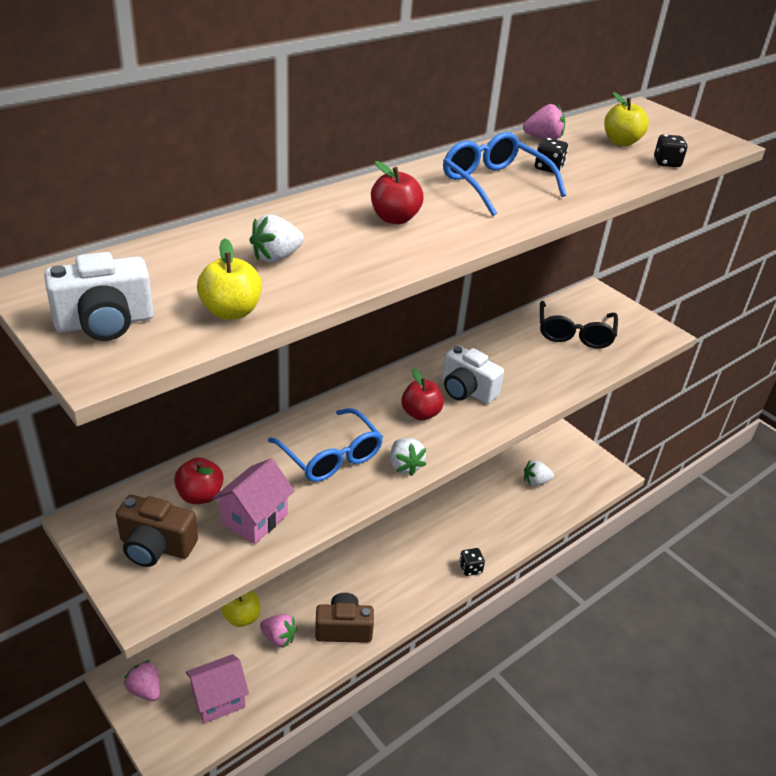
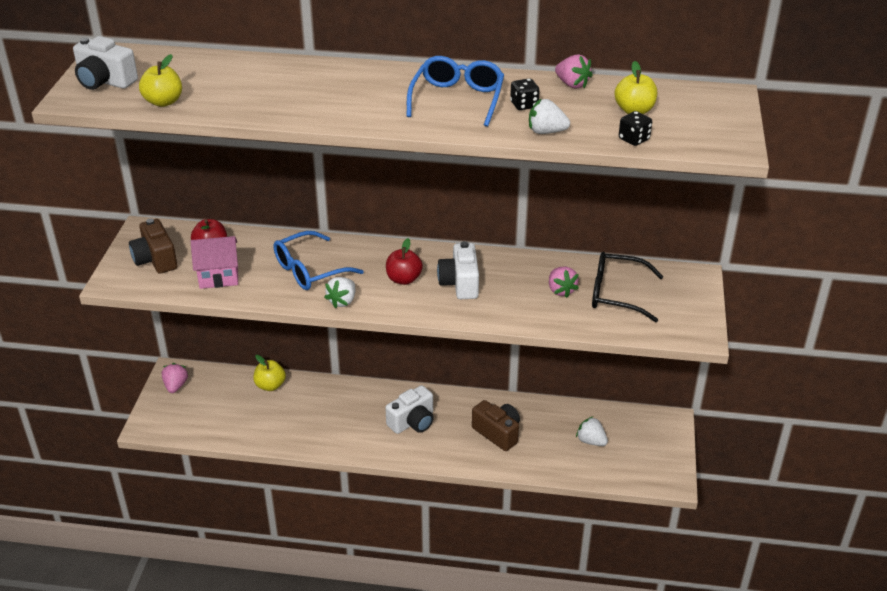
camera: 50 degrees right, 0 degrees up
pink house [186,654,249,724] -> none
white strawberry [249,215,304,262] -> white strawberry moved to [529,99,570,134]
pink strawberry [260,614,297,648] -> pink strawberry moved to [549,267,579,298]
blue glasses [268,408,383,482] -> blue glasses turned 45 degrees clockwise [273,231,364,290]
brown camera [315,593,374,643] -> brown camera moved to [472,400,520,451]
red apple [371,161,424,224] -> none
black dice [459,548,485,576] -> none
black glasses [540,301,618,349] -> black glasses turned 45 degrees clockwise [592,252,663,322]
none -> white camera [385,385,434,434]

